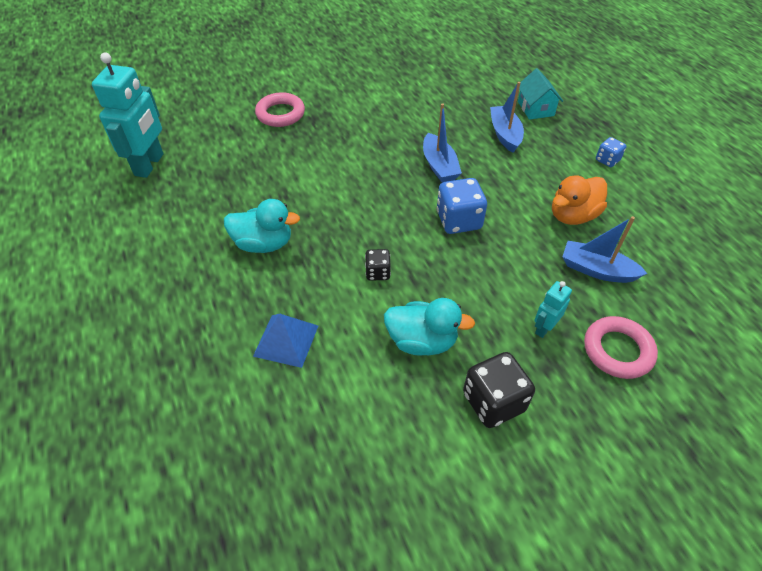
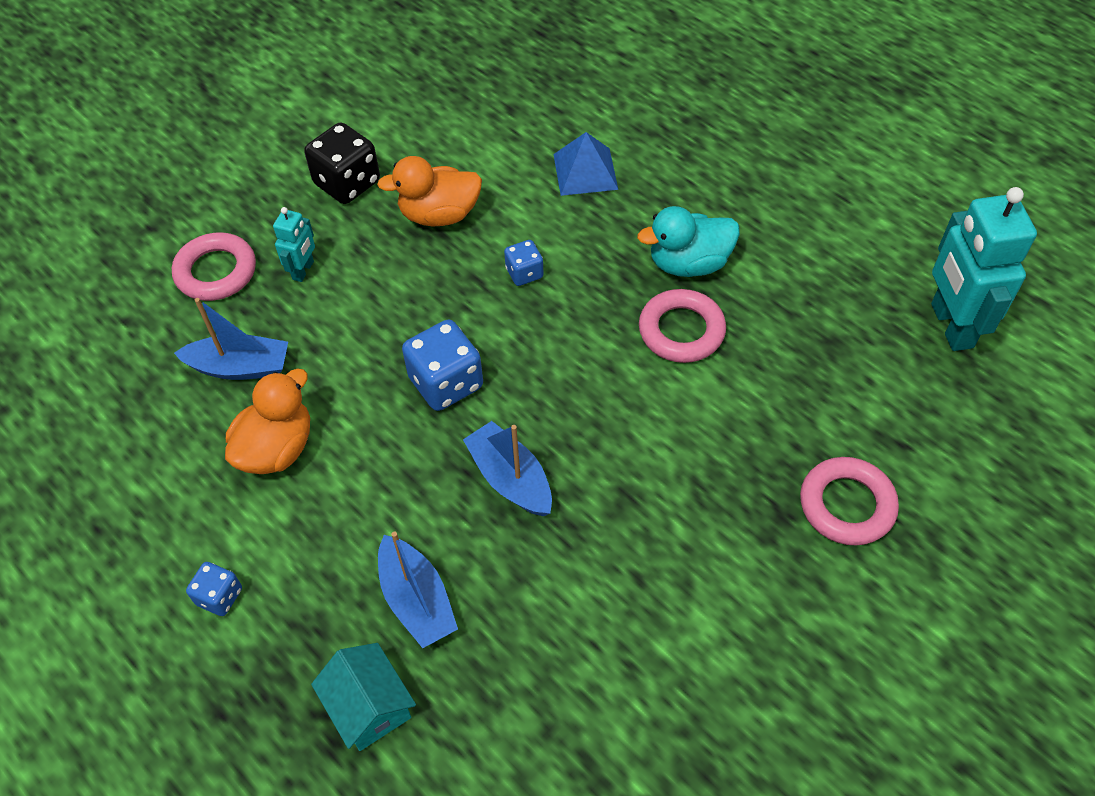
camera: 160 degrees right, 5 degrees up
black dice [365,249,391,281] -> blue dice [504,240,544,286]
turquoise duck [384,298,475,356] -> orange duck [377,156,482,227]
none -> pink ring [639,289,726,363]

